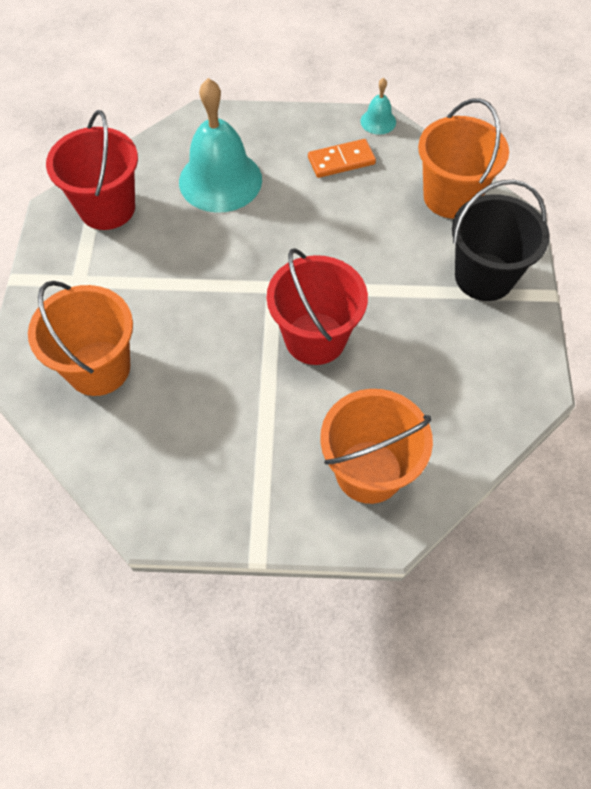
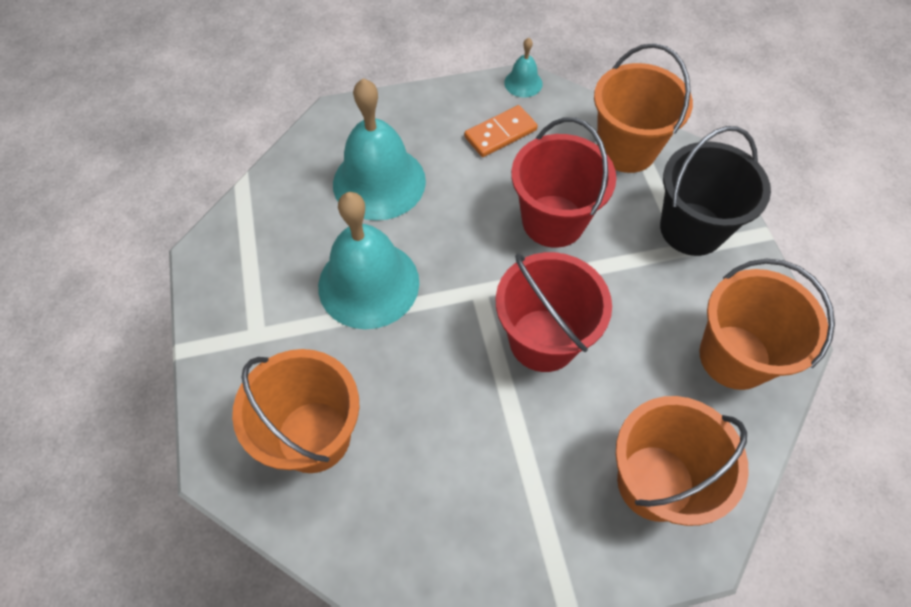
camera: 15 degrees left, 0 degrees up
red bucket [46,110,138,230] -> red bucket moved to [511,117,616,248]
none -> turquoise bell [318,192,419,329]
none -> orange bucket [699,259,835,390]

